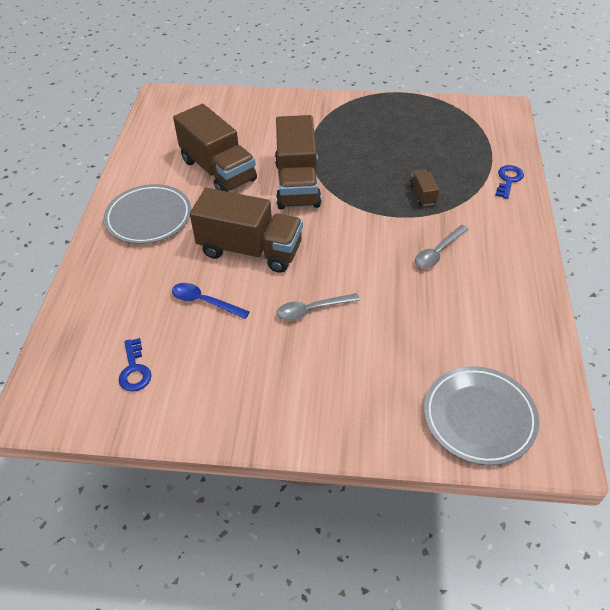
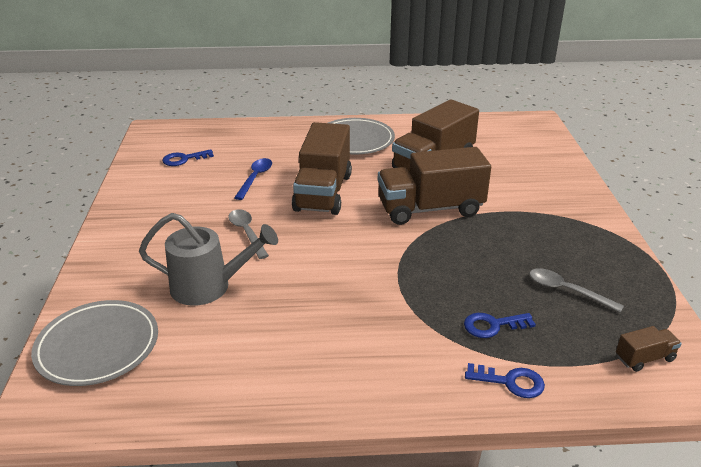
camera: 80 degrees right, 15 degrees down
brown truck [409,169,439,206] -> brown truck moved to [616,326,682,372]
grey spoon [415,225,469,268] -> grey spoon moved to [529,268,624,313]
none -> grey watering can [139,213,278,306]
none -> blue key [464,313,536,338]

